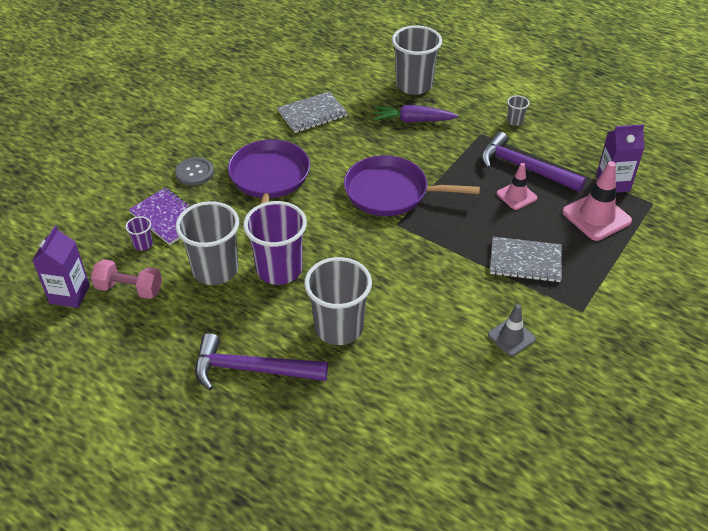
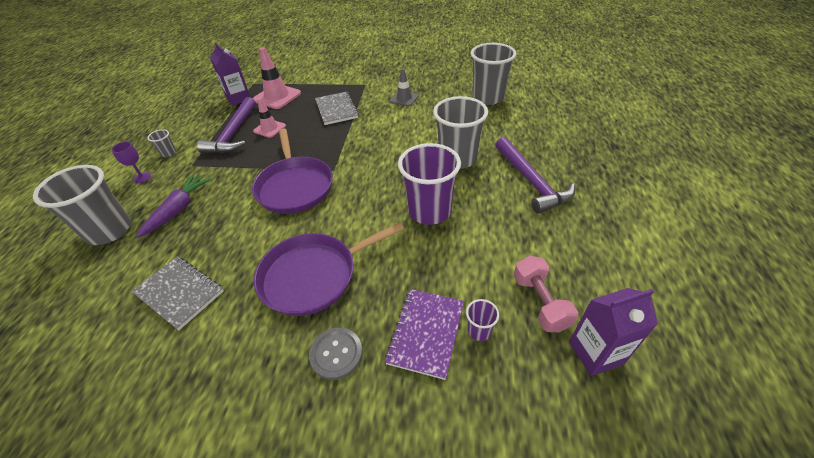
camera: 115 degrees left, 0 degrees up
grey cup [175,201,239,285] -> grey cup moved to [471,43,516,105]
purple carrot [374,105,459,123] -> purple carrot turned 135 degrees counterclockwise [136,174,211,238]
none -> purple goblet [111,142,151,183]

